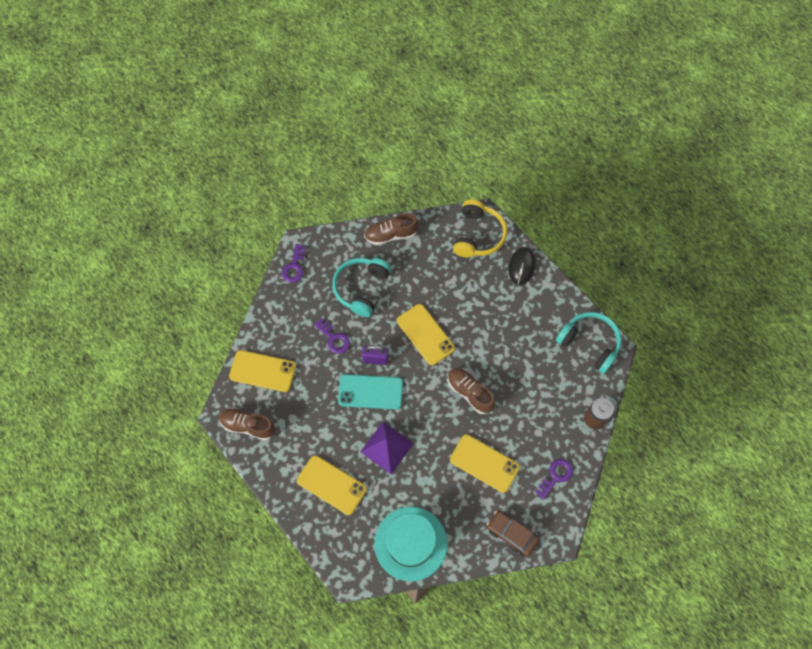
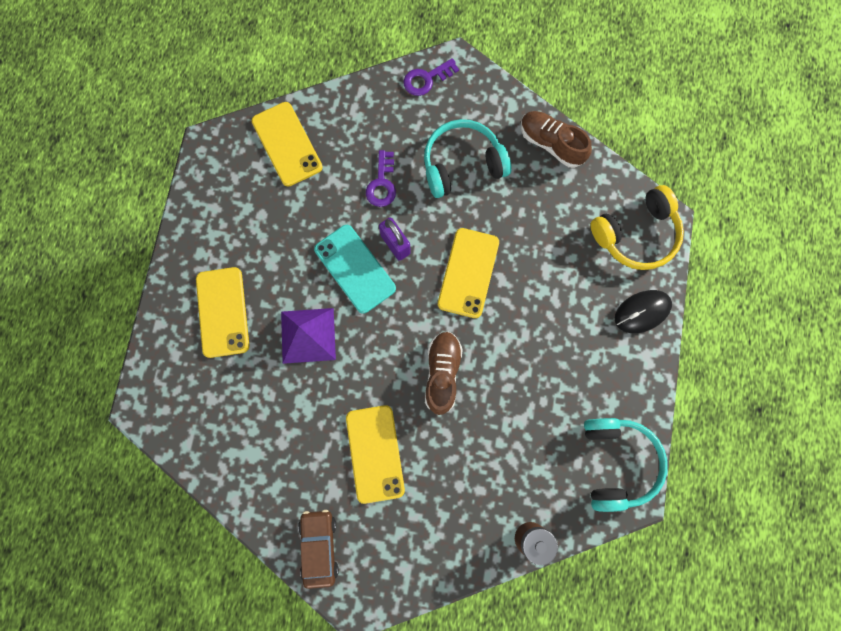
camera: 50 degrees right, 10 degrees up
brown shoe [219,407,276,440] -> none
turquoise hat [374,507,447,581] -> none
purple key [535,459,573,499] -> none

